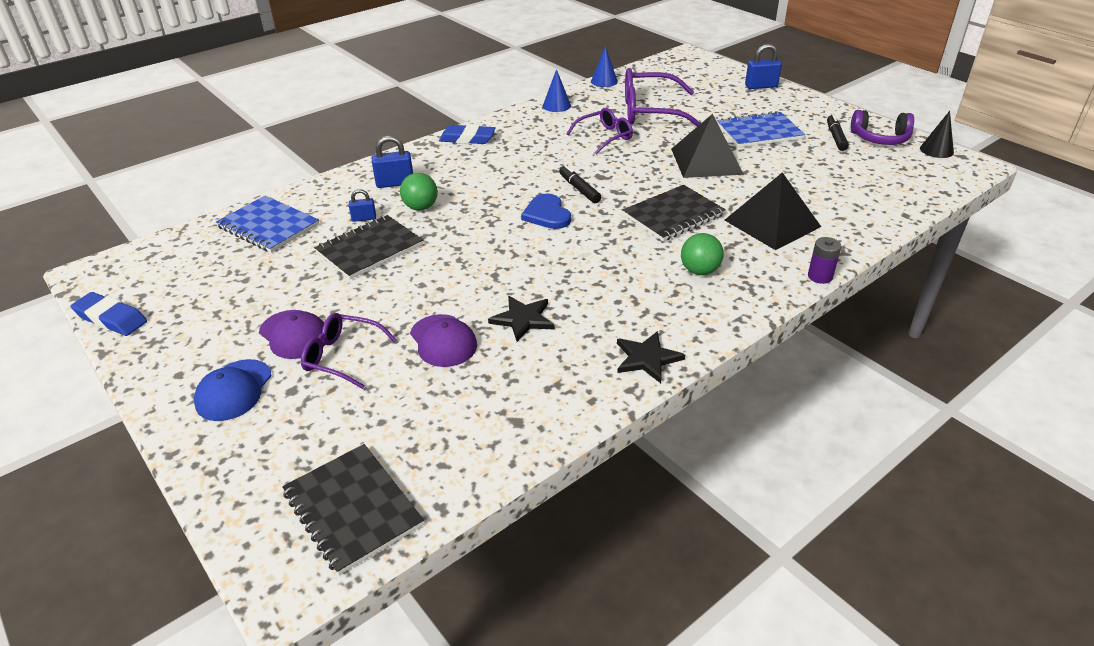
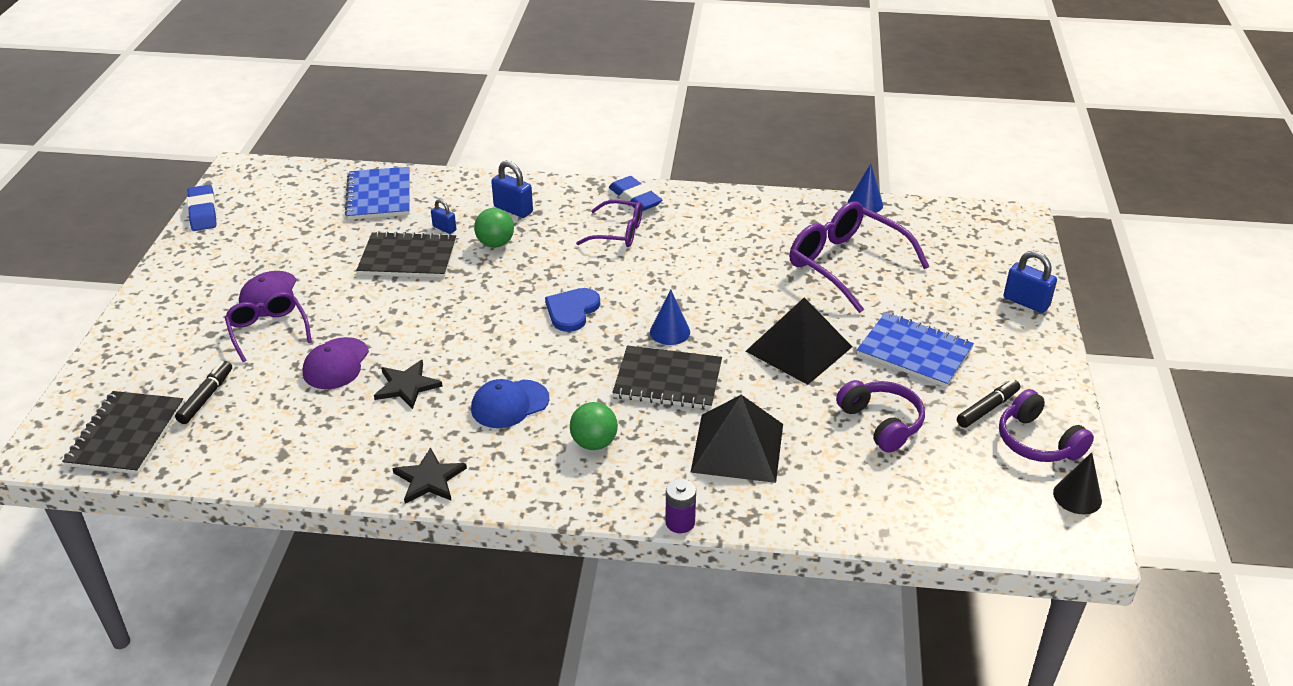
camera: 45 degrees right, 0 degrees up
blue cap [194,359,272,421] -> blue cap moved to [471,379,549,428]
blue cone [543,69,571,112] -> blue cone moved to [650,289,690,345]
black marker [559,165,601,203] -> black marker moved to [175,361,232,424]
purple glasses [566,108,633,154] -> purple glasses moved to [576,200,643,247]
none -> purple headphones [836,380,925,453]

